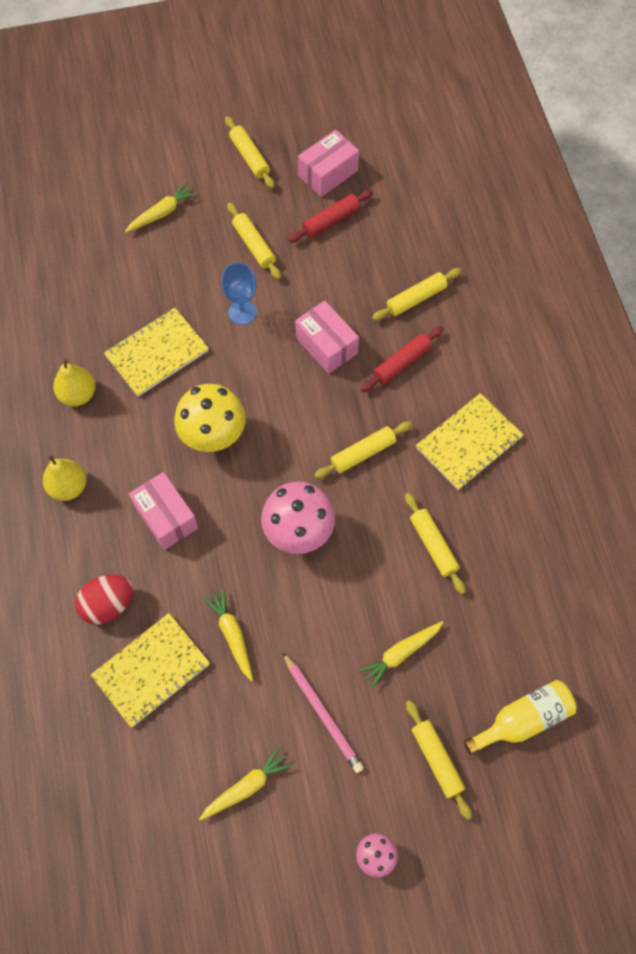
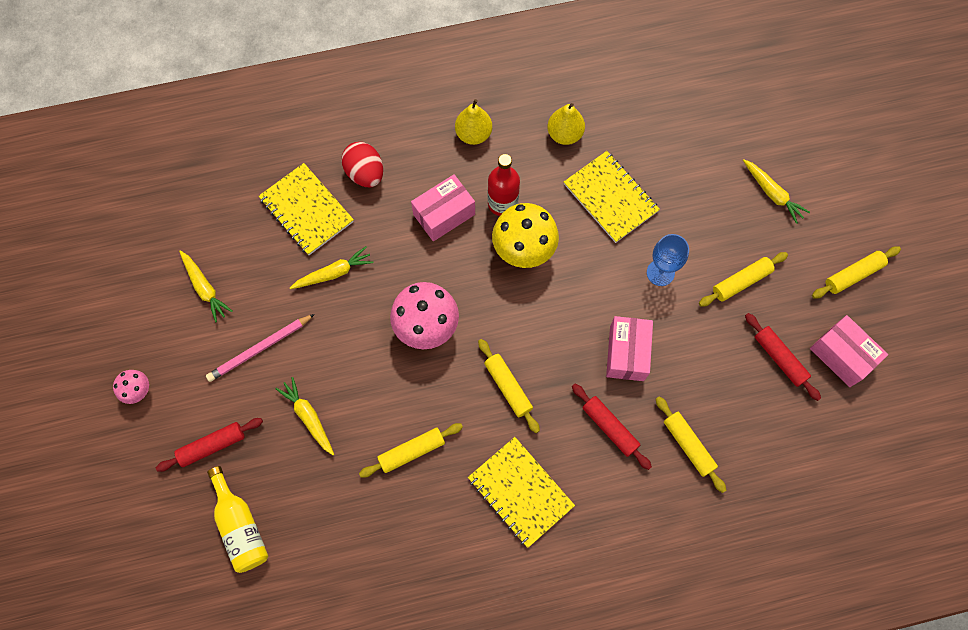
camera: 90 degrees right, 5 degrees up
pink box [295,300,359,374] -> pink box turned 45 degrees counterclockwise [606,316,653,381]
yellow rolling pin [406,700,472,820] -> red rolling pin [156,418,263,472]
none -> red bottle [488,154,520,216]

